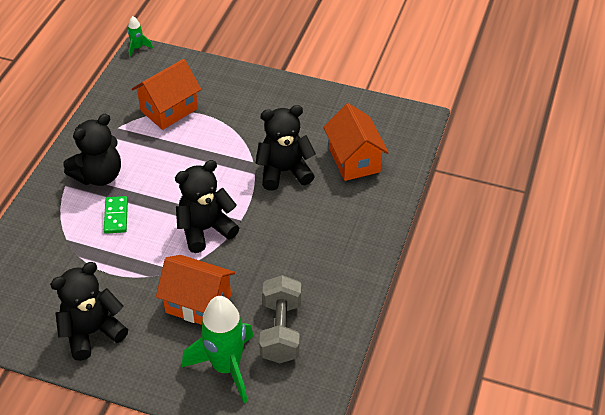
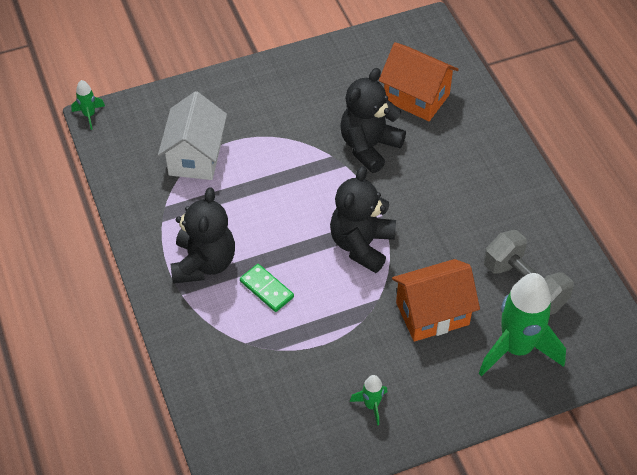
camera: 40 degrees left, 5 degrees up
black teddy bear [50,262,128,361] -> green rocket [350,375,387,426]
orange house [132,59,201,130] -> white house [158,91,227,180]

